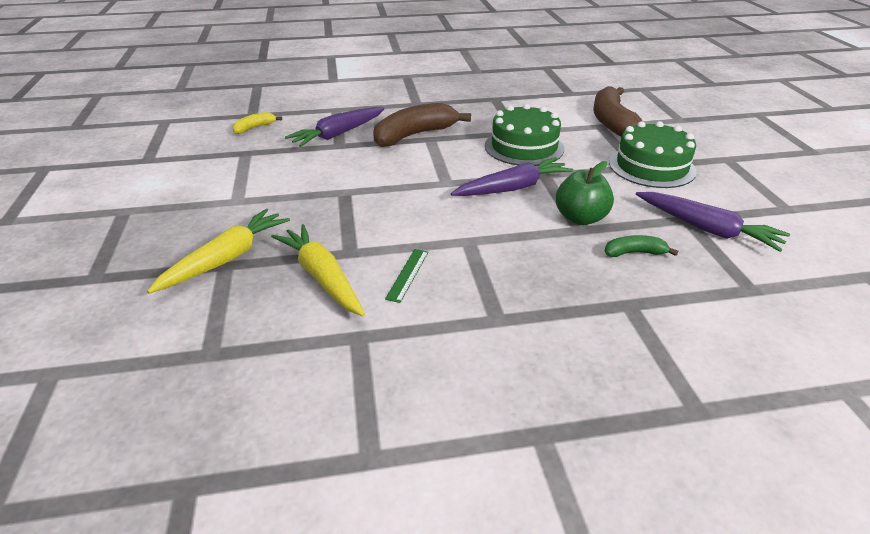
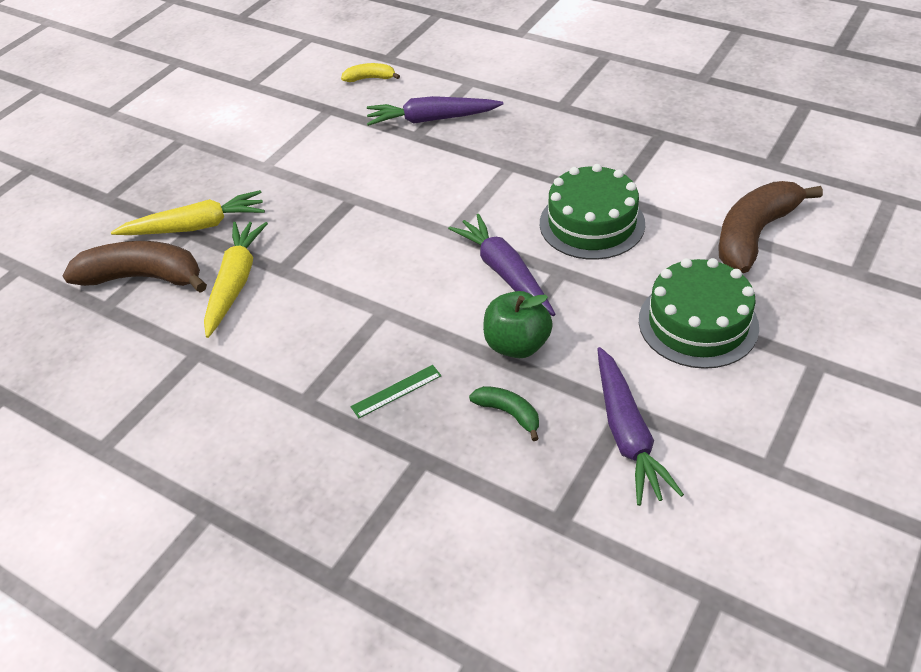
camera: 45 degrees right, 10 degrees up
brown banana [373,103,471,147] -> brown banana moved to [62,241,207,293]
green ruler [385,249,428,303] -> green ruler moved to [351,365,441,418]
purple carrot [451,157,574,196] -> purple carrot turned 135 degrees counterclockwise [448,214,556,316]

